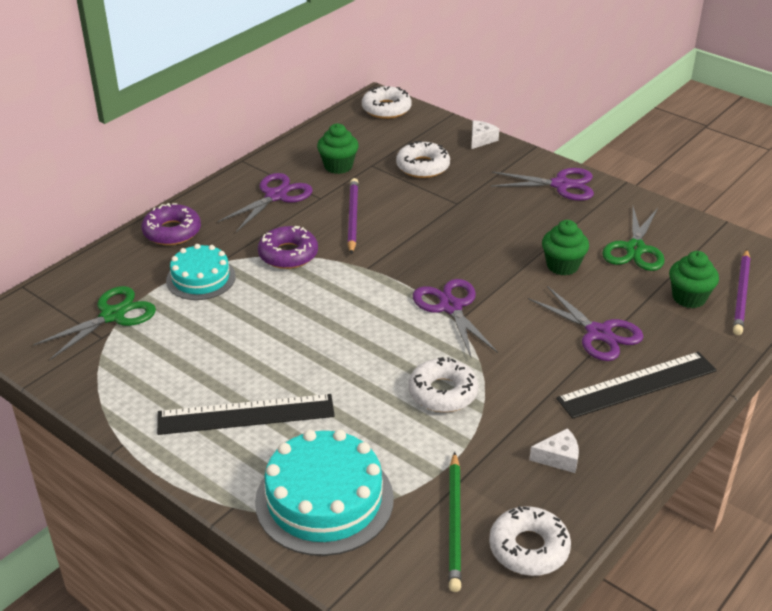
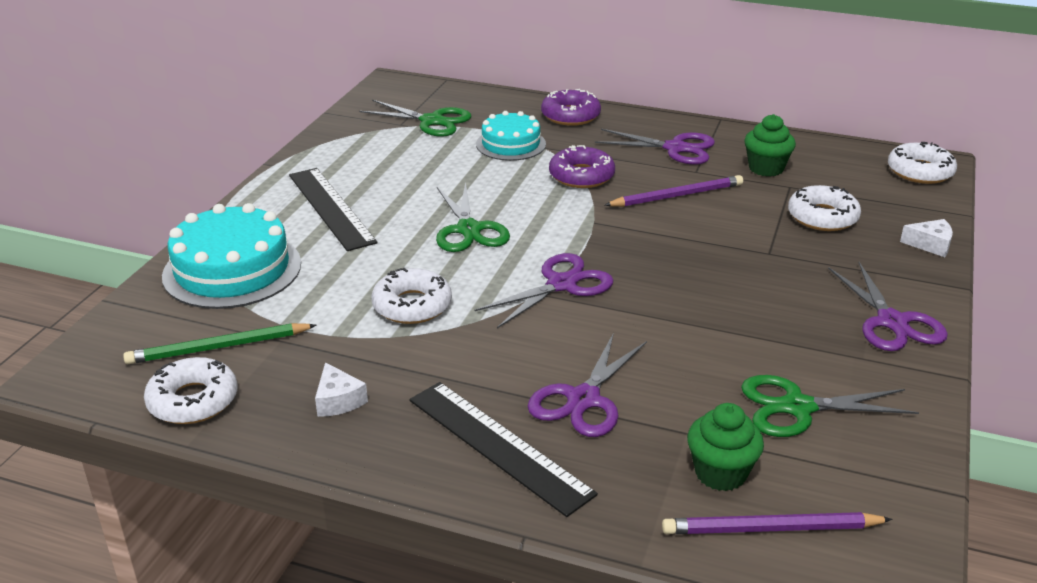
camera: 70 degrees right, 5 degrees down
green cupcake [542,220,589,275] -> none
none -> green scissors [436,182,510,252]

